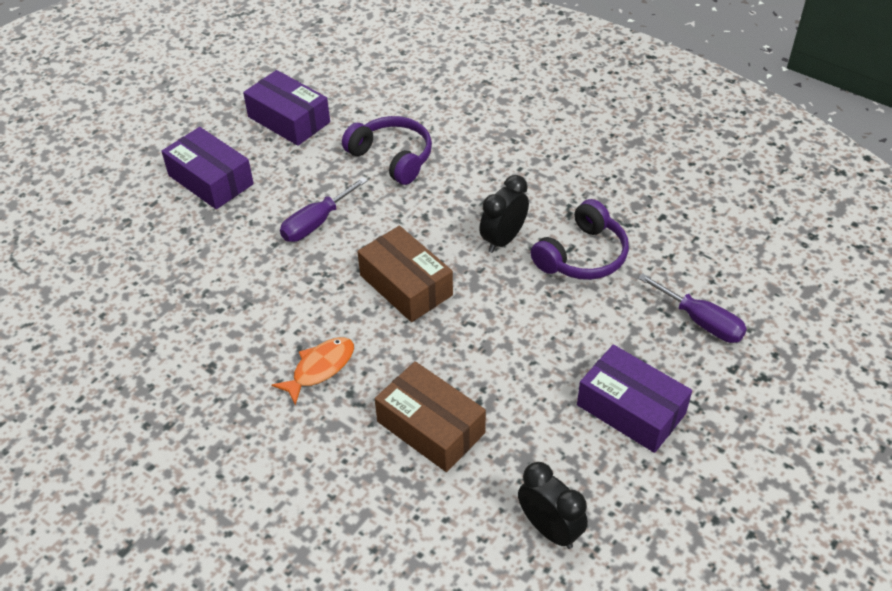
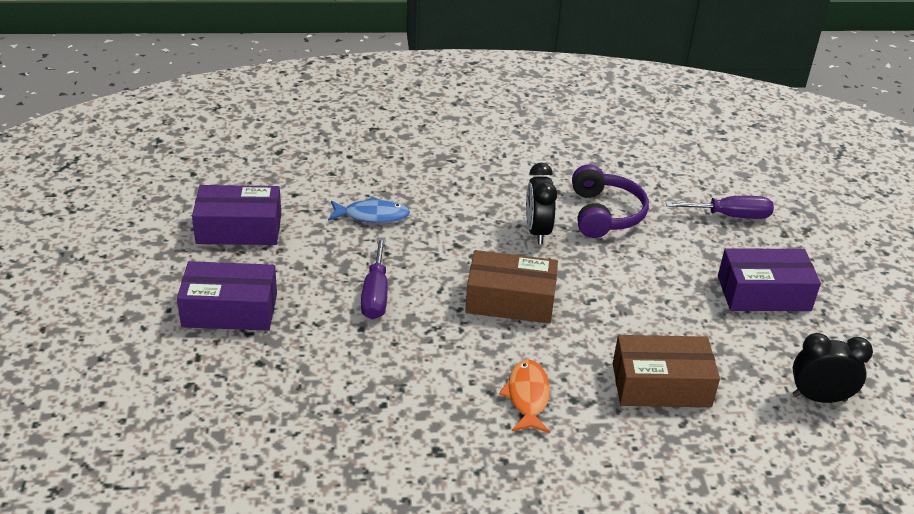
camera: 45 degrees left, 10 degrees down
purple headphones [342,116,432,185] -> blue fish [328,197,410,223]

